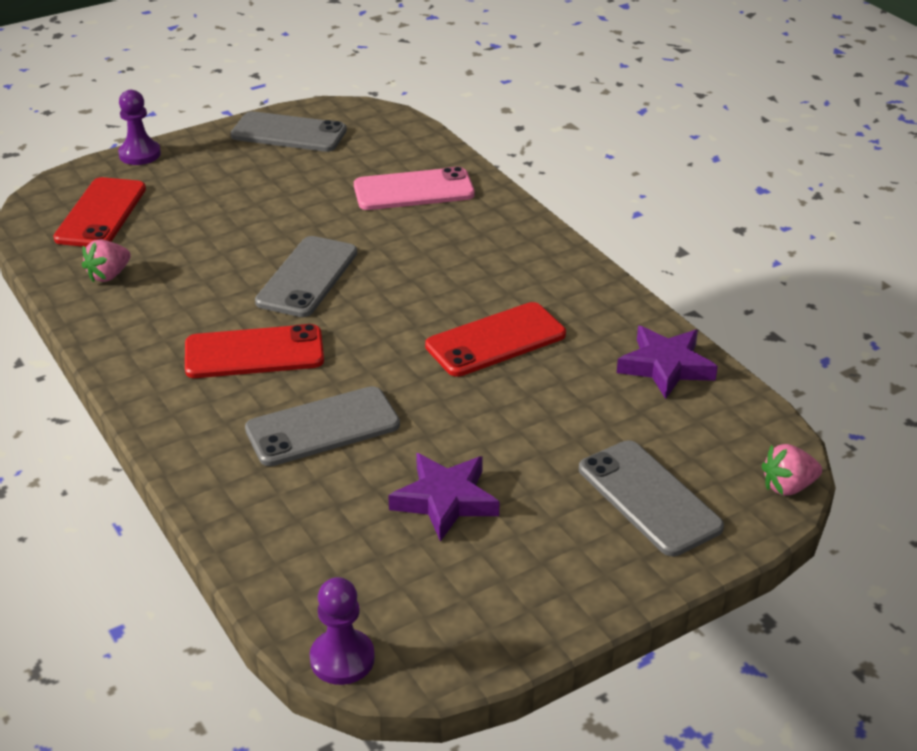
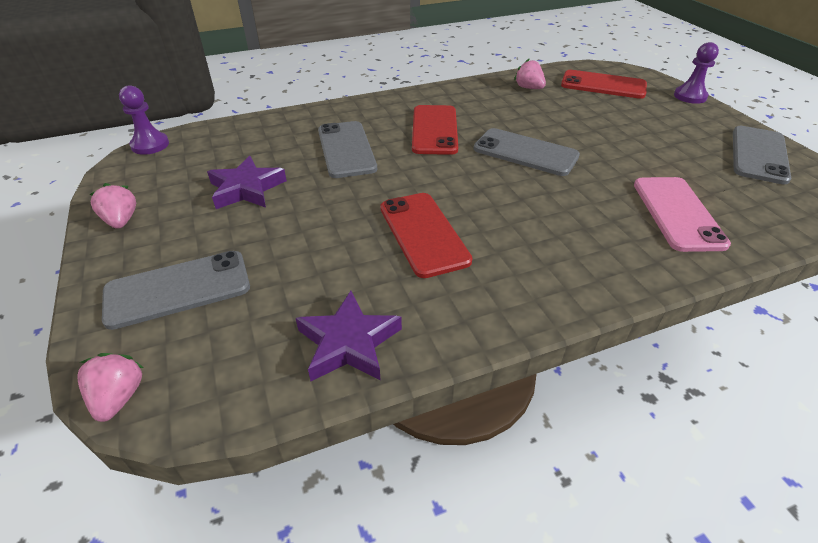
camera: 100 degrees right, 5 degrees up
none -> pink strawberry [90,183,136,229]

